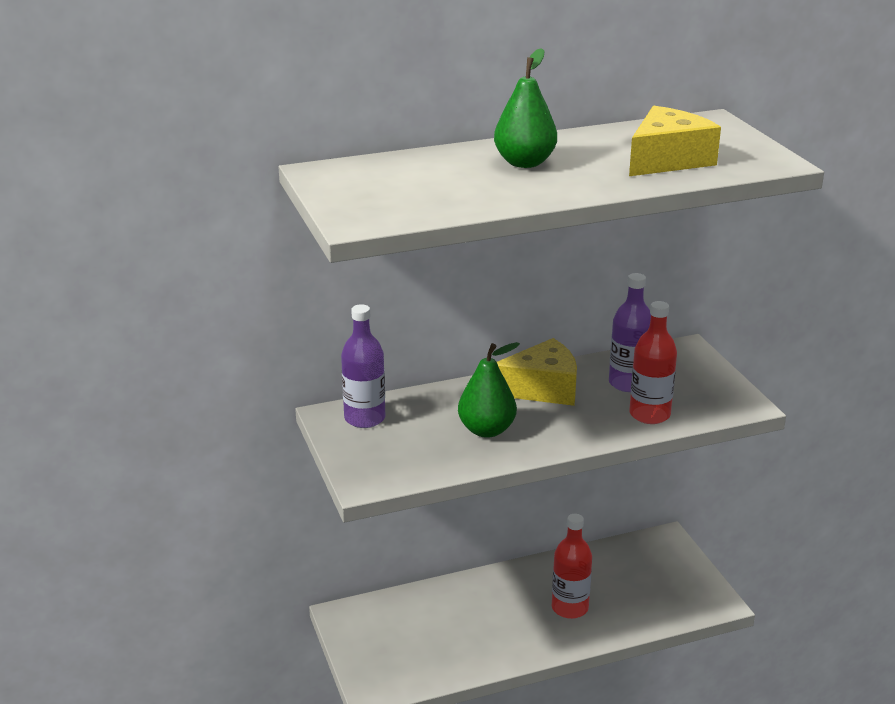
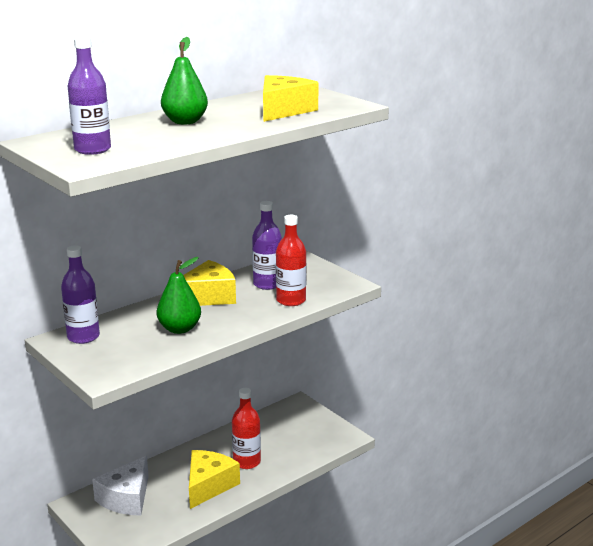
camera: 20 degrees left, 5 degrees down
none -> purple bottle [68,37,111,155]
none -> white cheese [92,456,149,516]
none -> yellow cheese [189,450,240,509]

